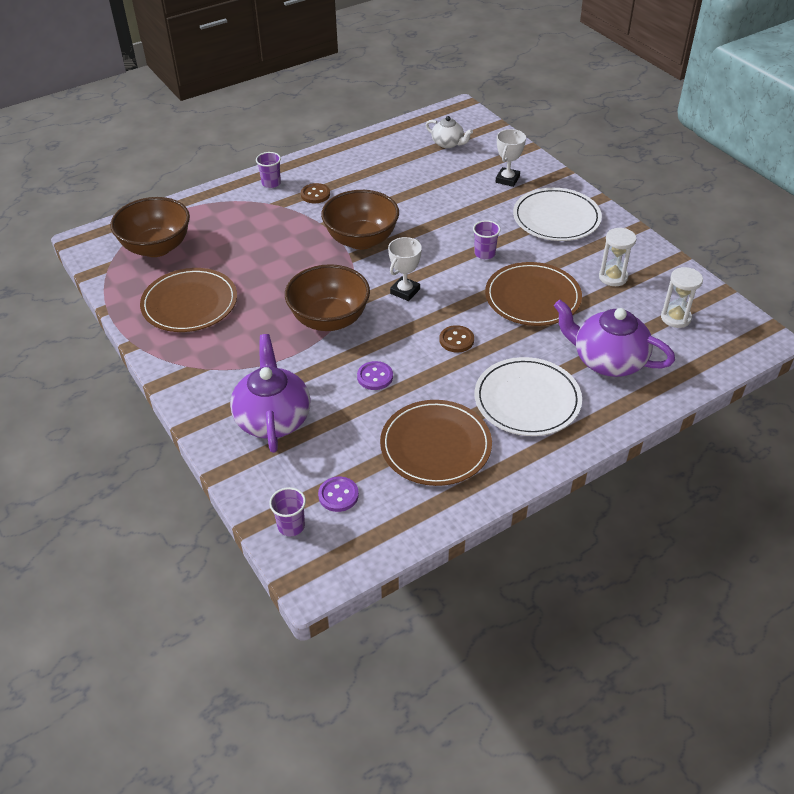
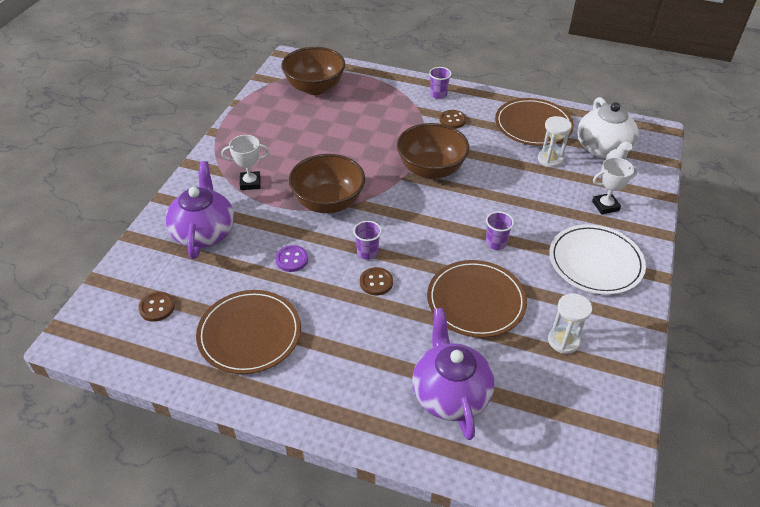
camera: 50 degrees right, 0 degrees up
brown plate [140,268,237,332] -> brown plate moved to [495,98,574,146]
purple teapot [230,334,311,453] -> purple teapot turned 45 degrees counterclockwise [165,161,234,259]
purple cup [269,487,306,536] -> purple cup moved to [353,221,382,260]
purple button [318,477,359,512] -> brown button [138,292,175,322]
white trophy [388,237,422,301] -> white trophy moved to [221,135,270,190]
white teapot [426,116,473,148] -> white teapot [577,97,639,159], size x1.78
white plate [474,357,582,436] -> none
white hourglass [661,267,703,328] -> white hourglass moved to [538,116,572,168]

